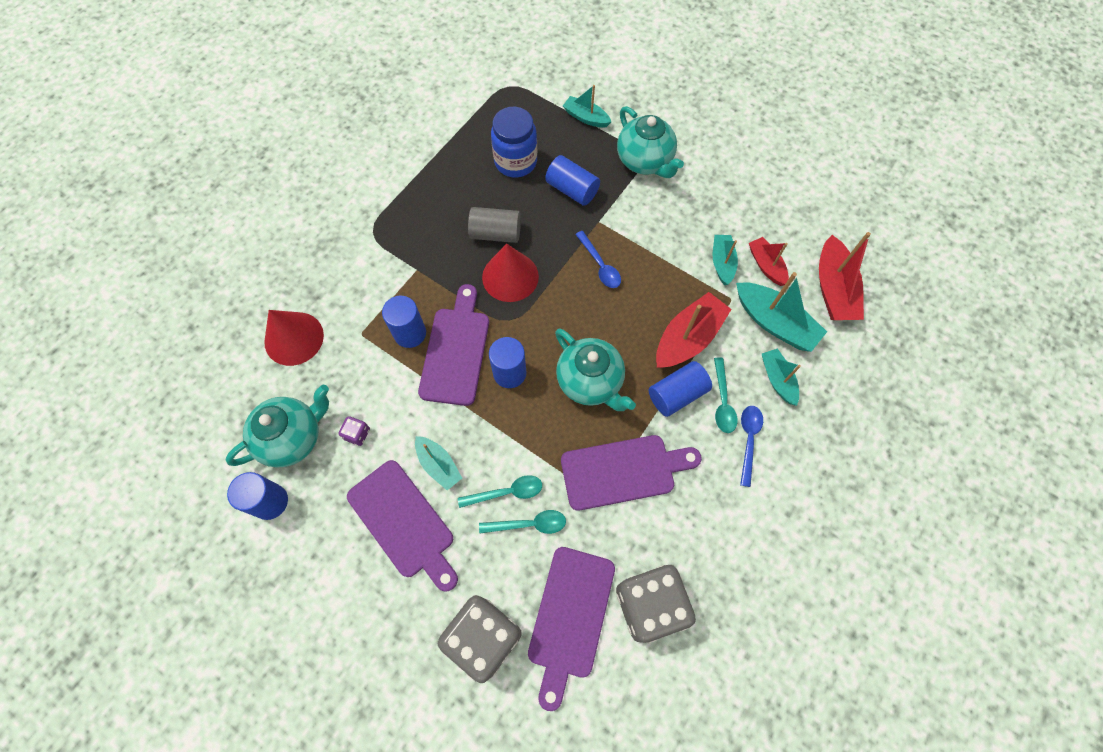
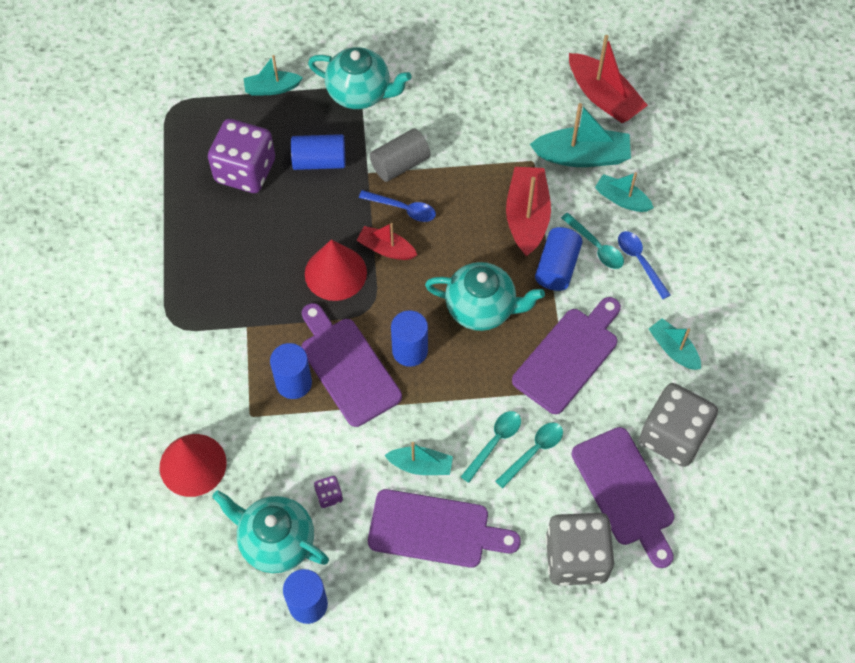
camera: 40 degrees left, 5 degrees down
turquoise teapot [225,385,329,468] -> turquoise teapot turned 75 degrees counterclockwise [212,490,329,573]
grey cylinder [468,207,521,243] -> grey cylinder moved to [370,128,430,182]
blue jar [491,107,537,177] -> purple dice [208,119,275,193]
turquoise boat [713,235,738,285] -> turquoise boat moved to [649,318,701,370]
red boat [749,237,789,286] -> red boat moved to [357,223,417,260]

